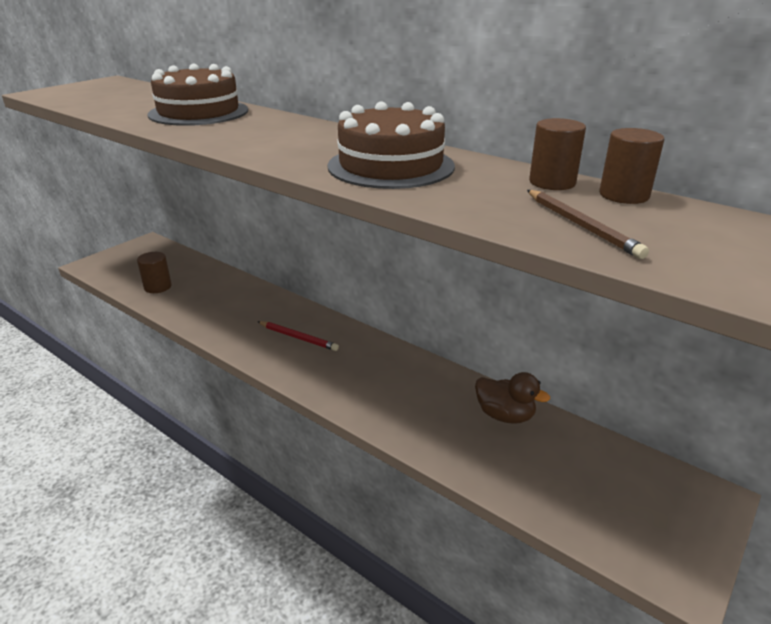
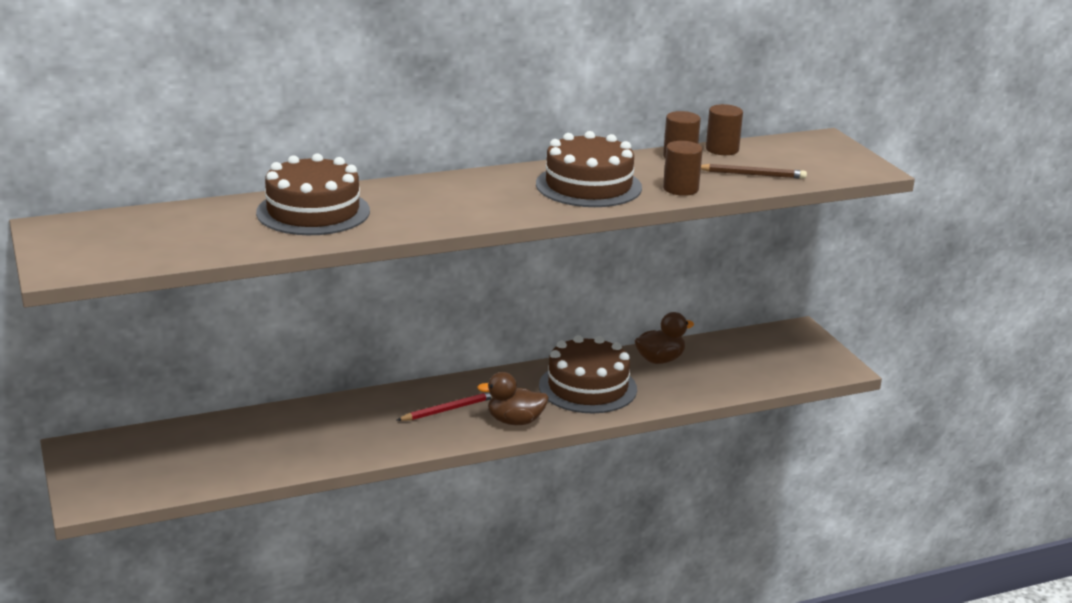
camera: 60 degrees left, 5 degrees down
brown cylinder [137,252,172,293] -> brown cylinder moved to [663,141,703,196]
none -> brown duck [477,372,549,425]
none -> brown cake [539,335,637,413]

